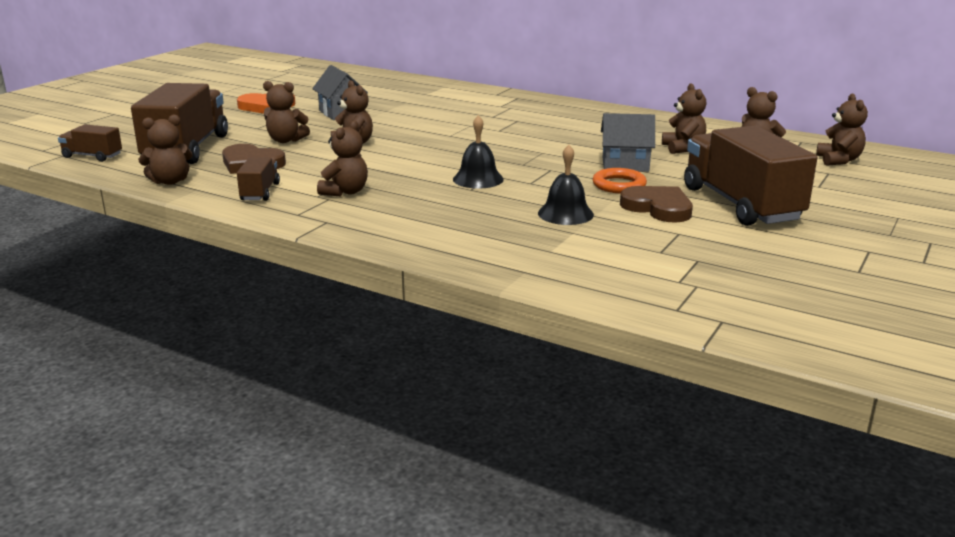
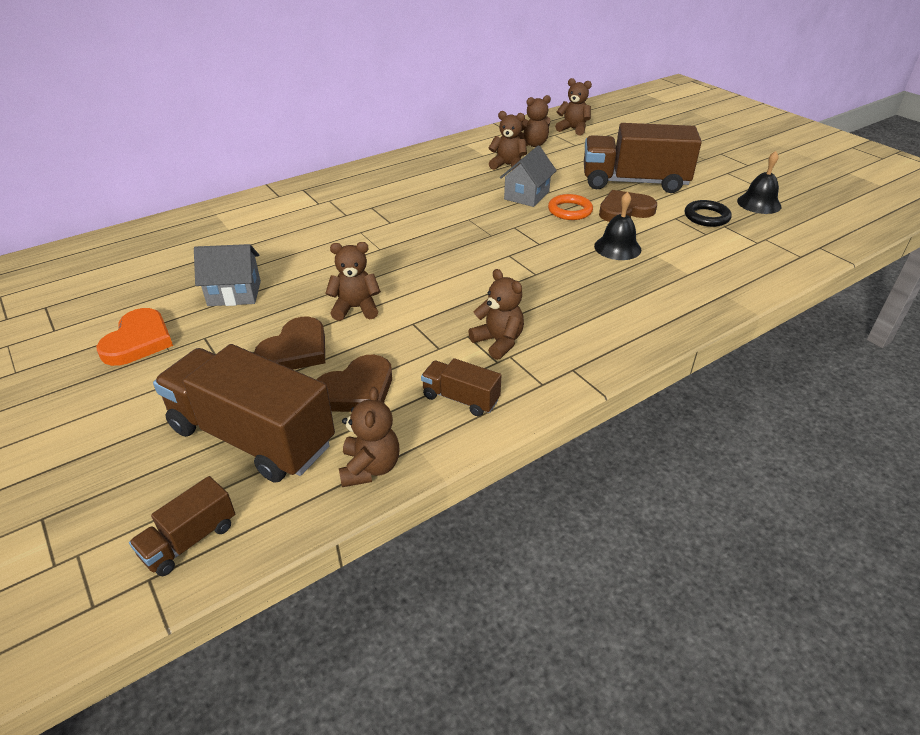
camera: 65 degrees left, 15 degrees up
brown teddy bear [263,81,310,143] -> brown heart [254,317,325,370]
black bell [453,115,504,189] -> black bell moved to [737,151,782,214]
none -> black ring [685,200,732,227]

